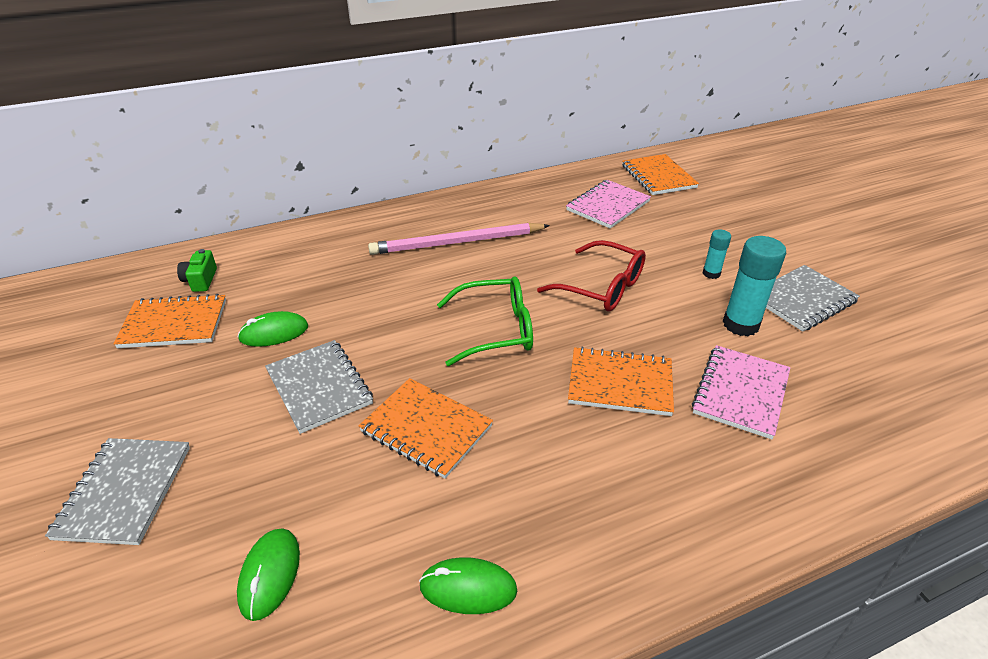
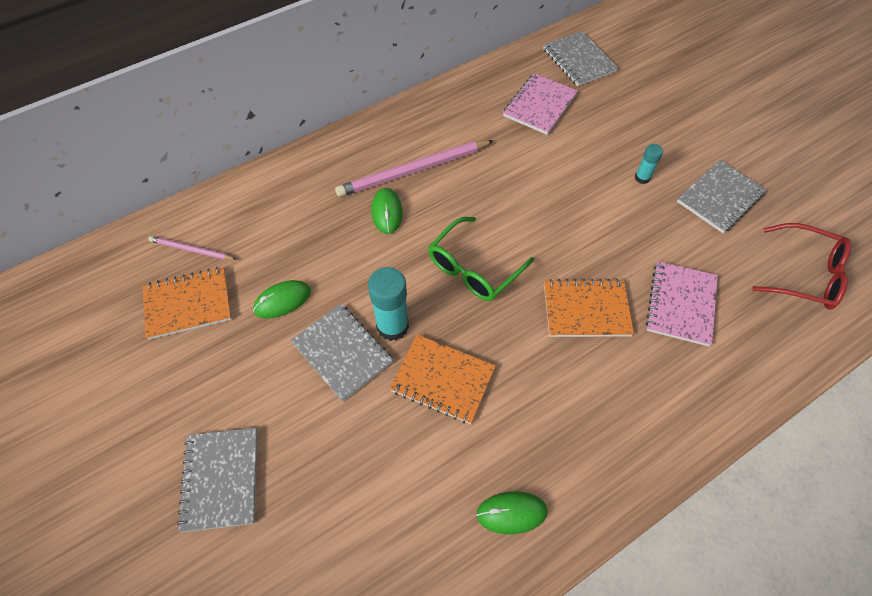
camera: 10 degrees left, 20 degrees up
green camera [177,249,217,292] -> pink pencil [148,236,237,260]
green mouse [237,528,300,621] -> green mouse moved to [371,188,402,234]
green glasses [437,276,533,366] -> green glasses turned 150 degrees clockwise [428,217,534,301]
red glasses [537,240,646,312] -> red glasses moved to [752,223,851,309]
orange notebook [622,154,699,195] -> grey notebook [543,31,618,86]
turquoise glue stick [723,236,786,336] -> turquoise glue stick moved to [368,267,409,341]

